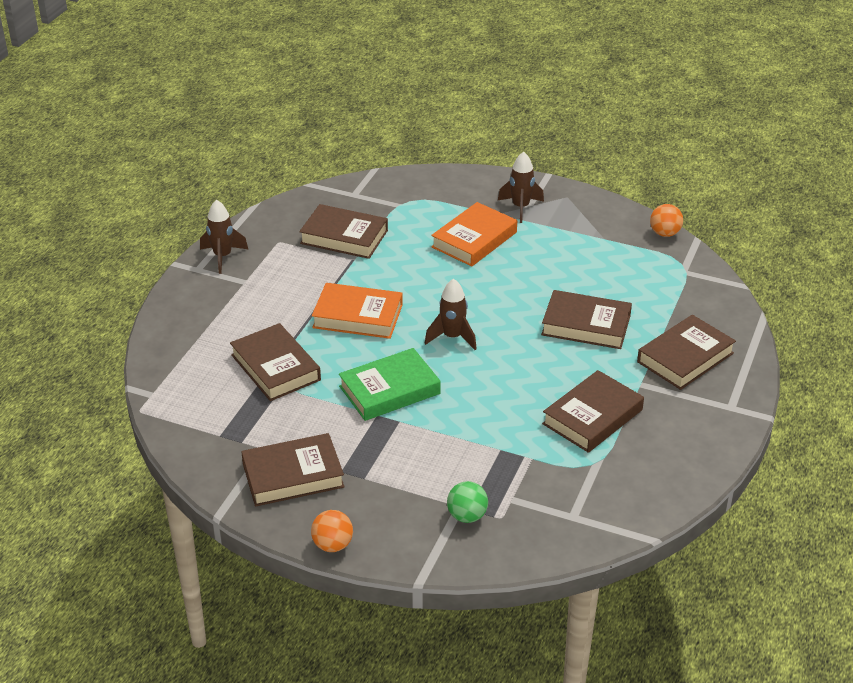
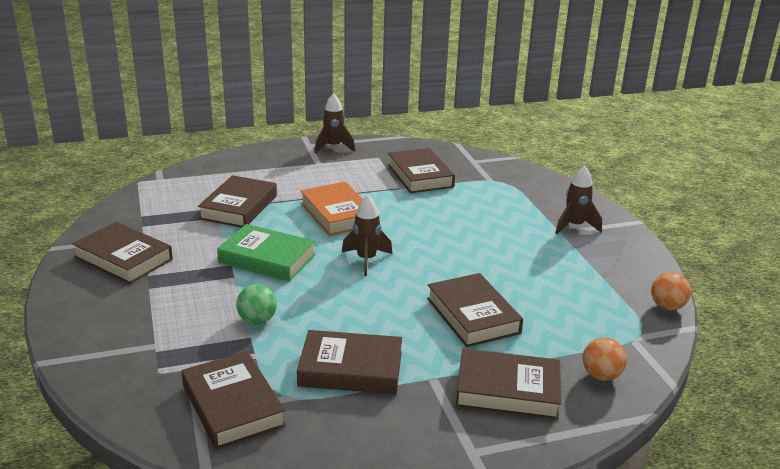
camera: 50 degrees right, 10 degrees down
orange ball [311,510,353,552] -> orange ball moved to [583,337,627,381]
orange book [431,202,517,266] -> none
green ball [447,481,488,523] -> green ball moved to [236,284,277,324]
none -> brown book [181,351,286,450]

